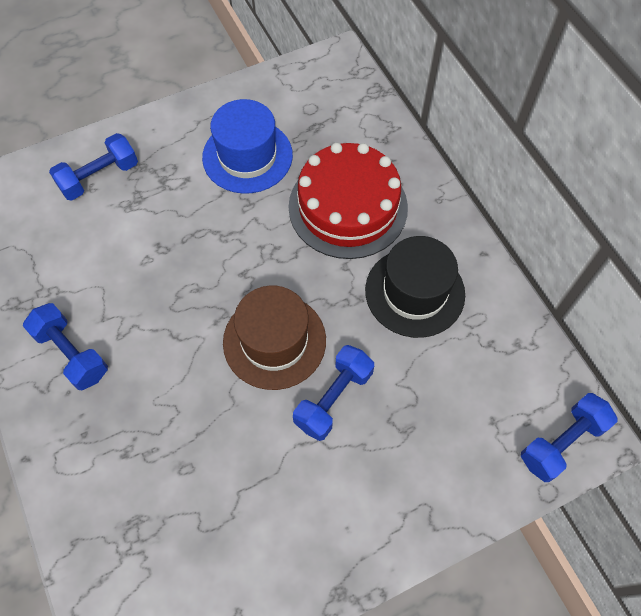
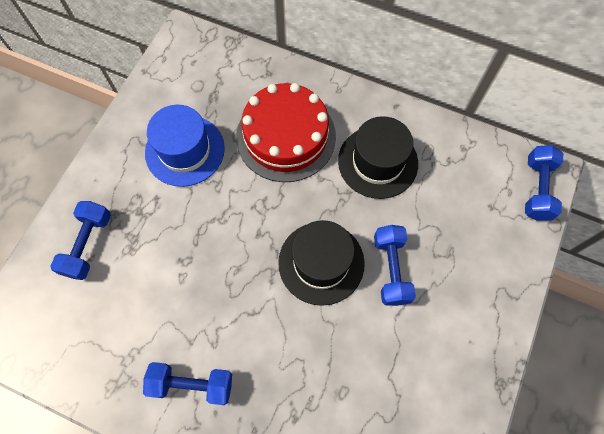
camera: 40 degrees left, 5 degrees up
brown hat [223,286,326,390] -> black hat [278,220,365,306]

